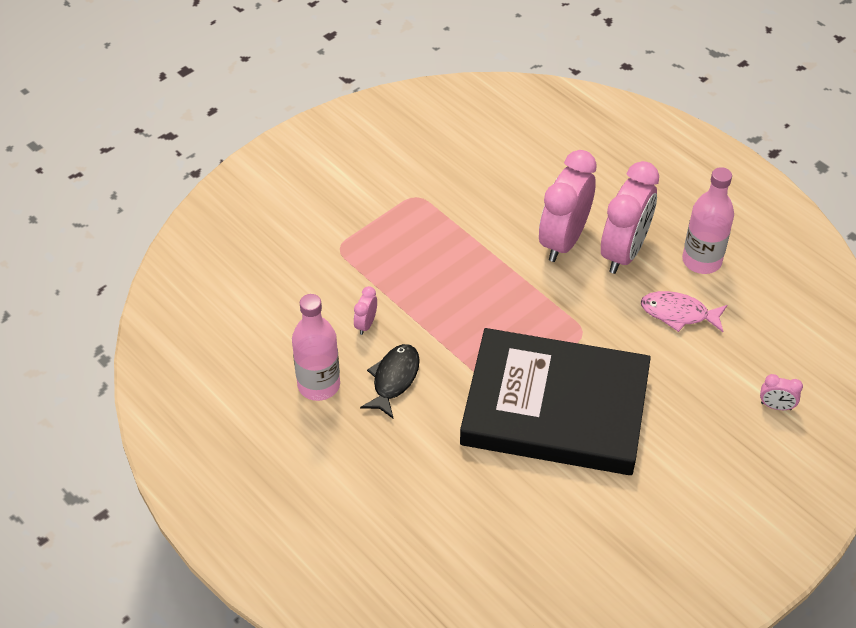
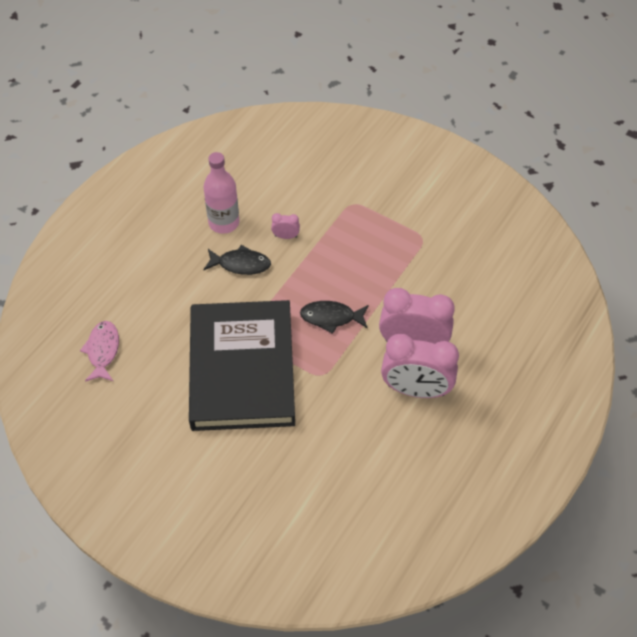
camera: 75 degrees right, 5 degrees up
pink fish [641,291,727,332] -> pink fish moved to [80,321,119,382]
pink bottle [682,167,734,274] -> none
pink clock [760,374,803,410] -> none
none -> black fish [300,301,369,334]

